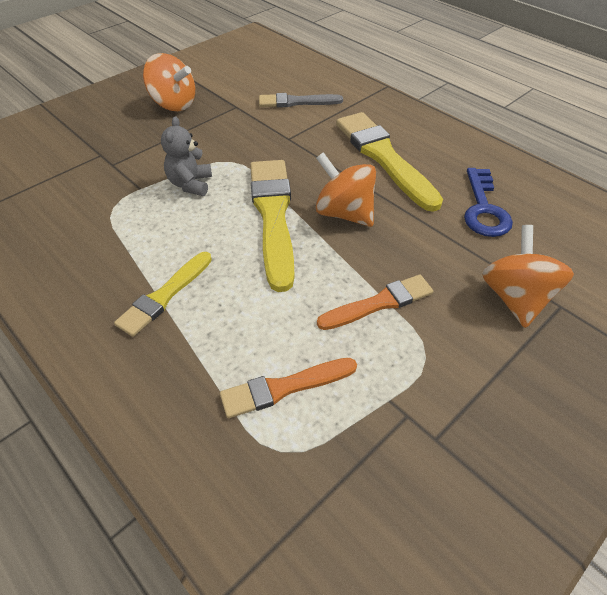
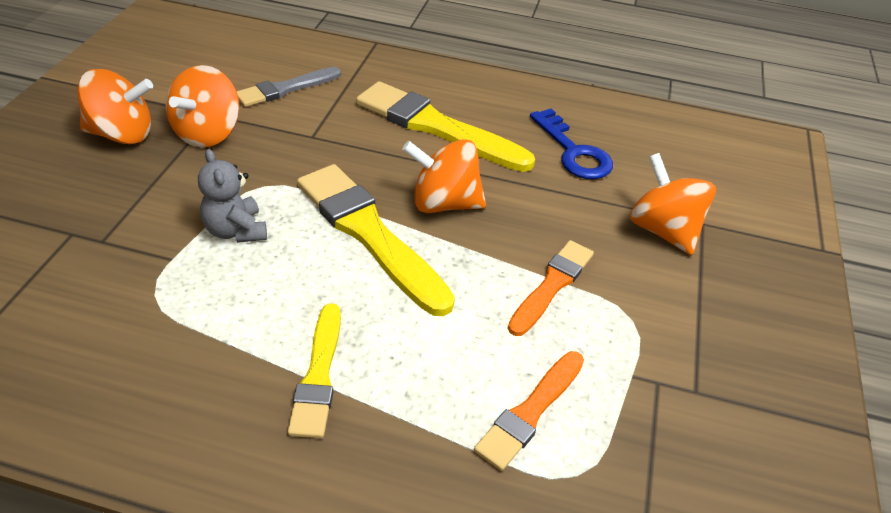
camera: 35 degrees left, 5 degrees down
none -> orange spinning top [166,65,240,148]

